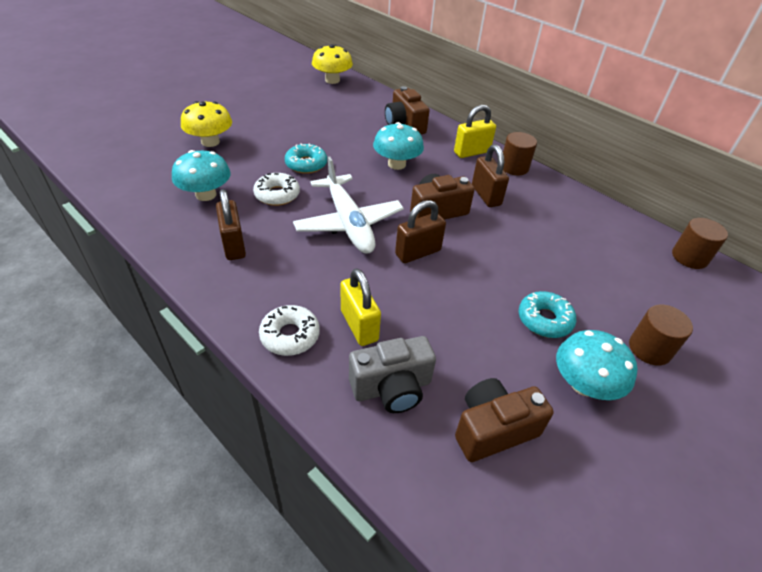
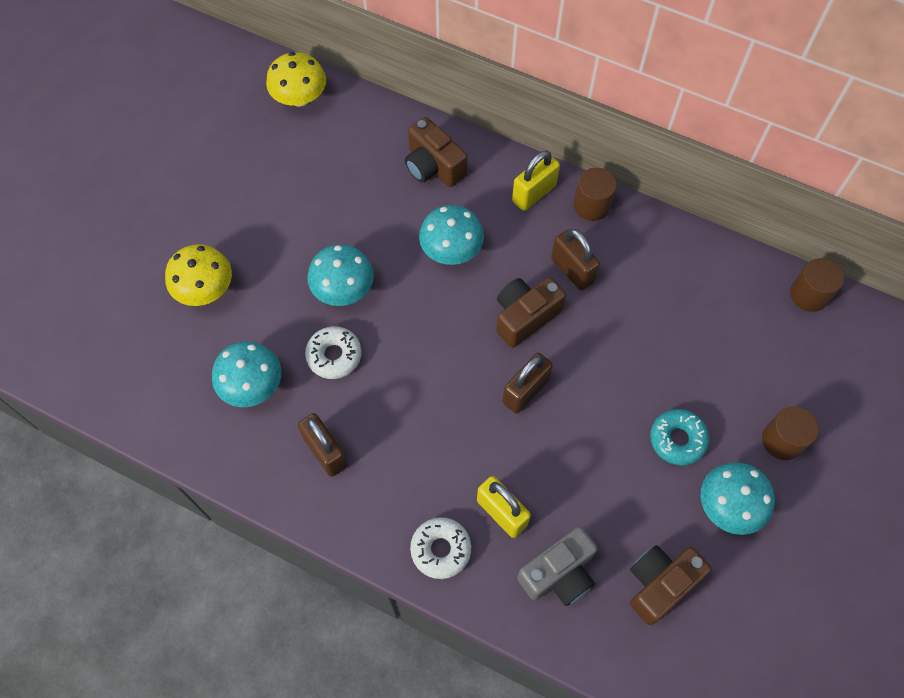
camera: 15 degrees left, 20 degrees up
turquoise donut [285,143,327,174] -> turquoise mushroom [307,244,374,306]
white plane [293,156,404,254] -> none

